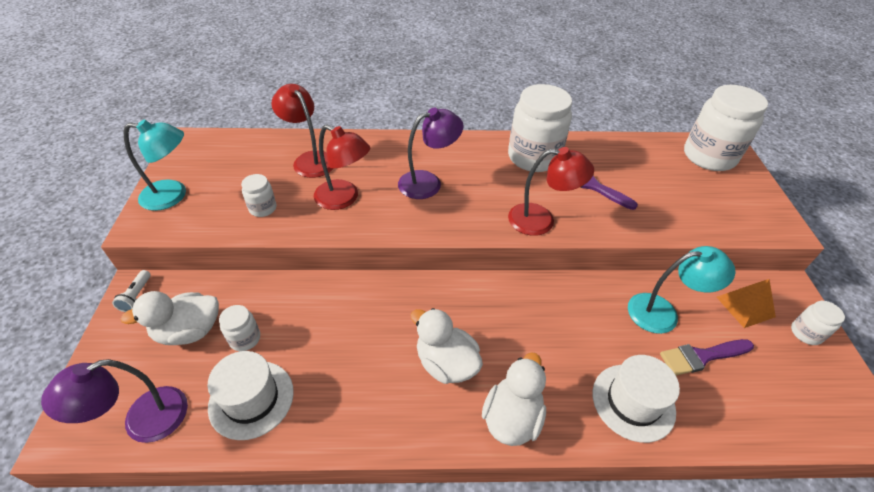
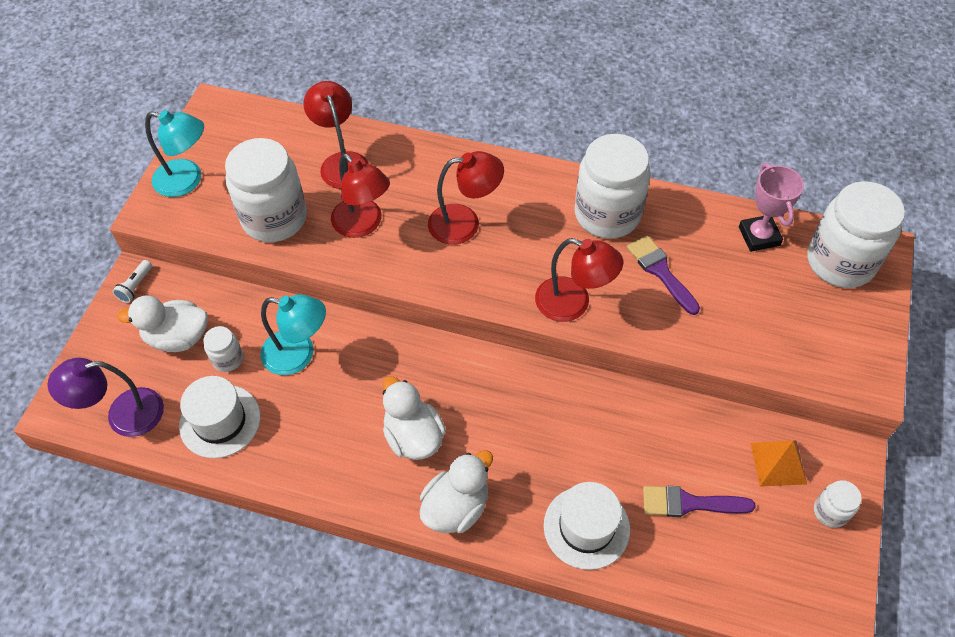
camera: 20 degrees right, 10 degrees up
white jar [241,174,276,217] -> white jar [225,138,307,242], size x2.19
purple lamp [398,108,463,199] -> red lamp [428,151,504,245]
turquoise lamp [628,246,735,334] -> turquoise lamp moved to [260,295,326,375]
none -> pink trophy [739,163,804,252]

